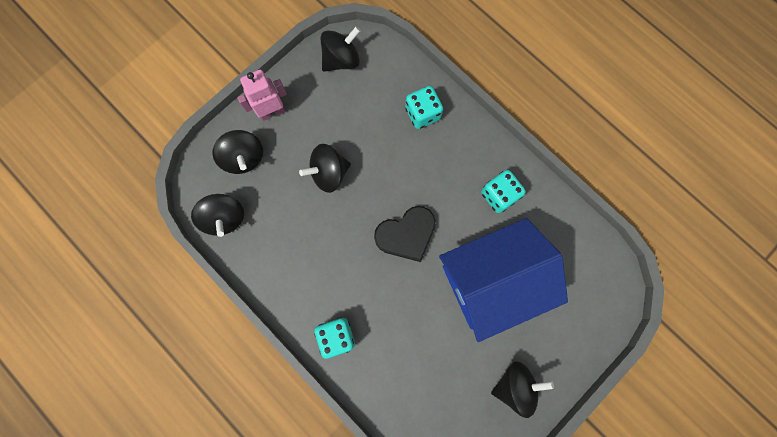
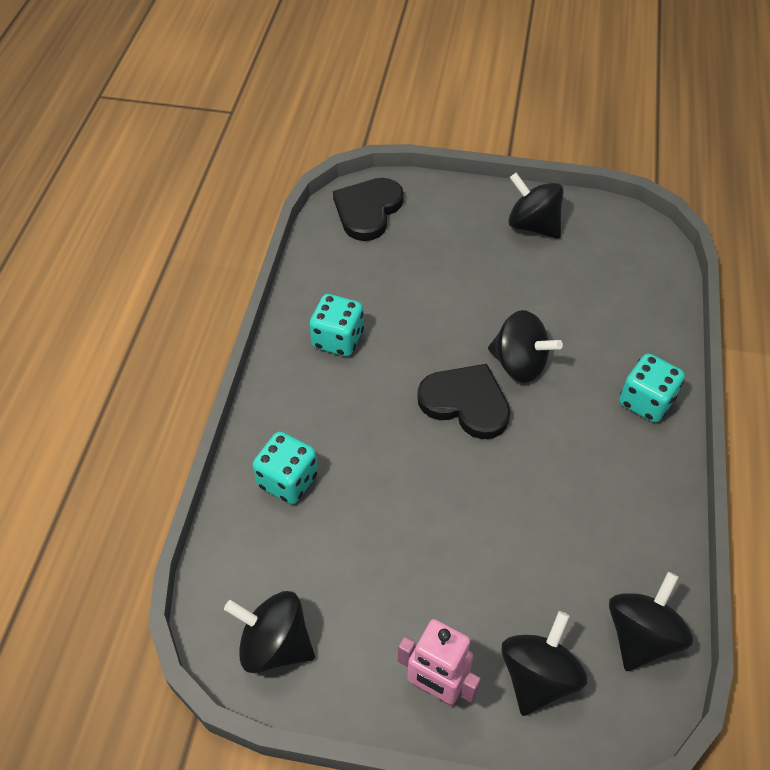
camera: 125 degrees left, 25 degrees down
black spinning top [299,144,351,193] -> black spinning top moved to [488,310,563,383]
blue house [439,218,568,342] -> none
none -> black heart [333,178,404,241]

